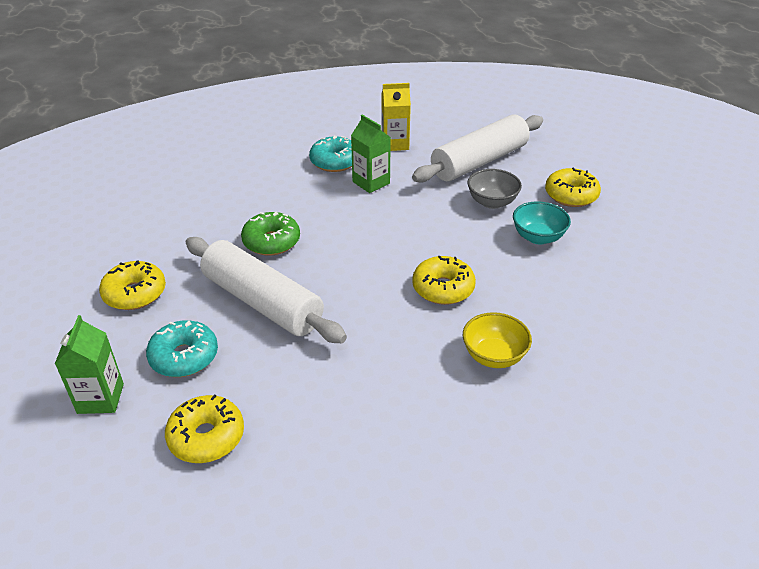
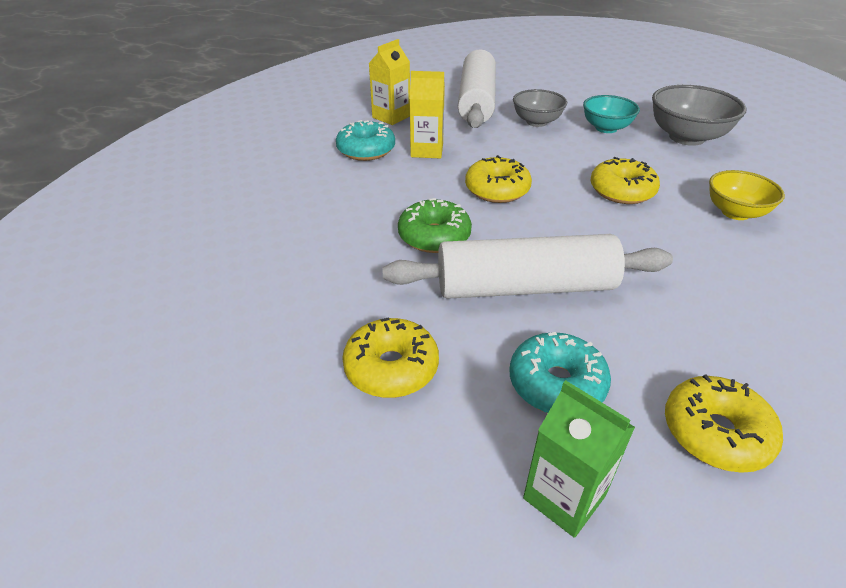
camera: 45 degrees left, 0 degrees up
green carton [351,115,391,193] -> yellow carton [410,71,445,159]
yellow donut [545,167,601,207] -> yellow donut moved to [465,155,532,203]
none -> grey bowl [652,85,747,146]

